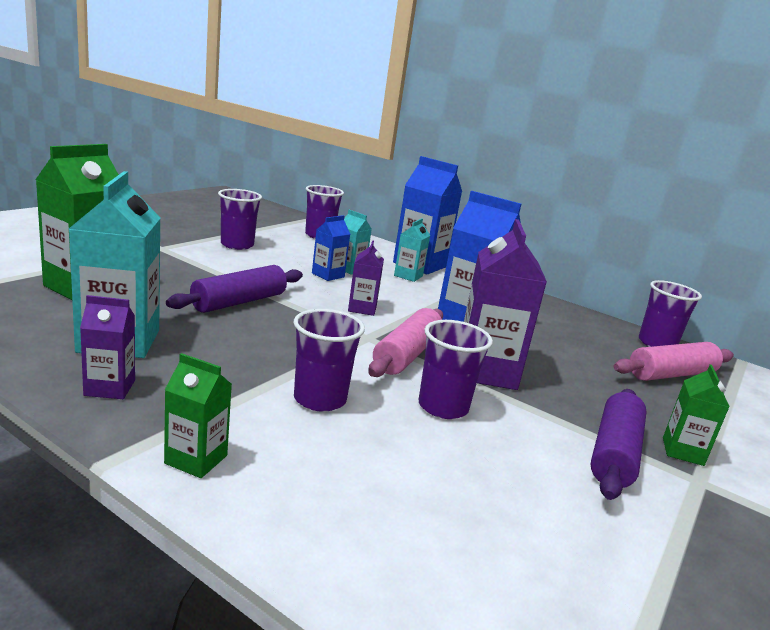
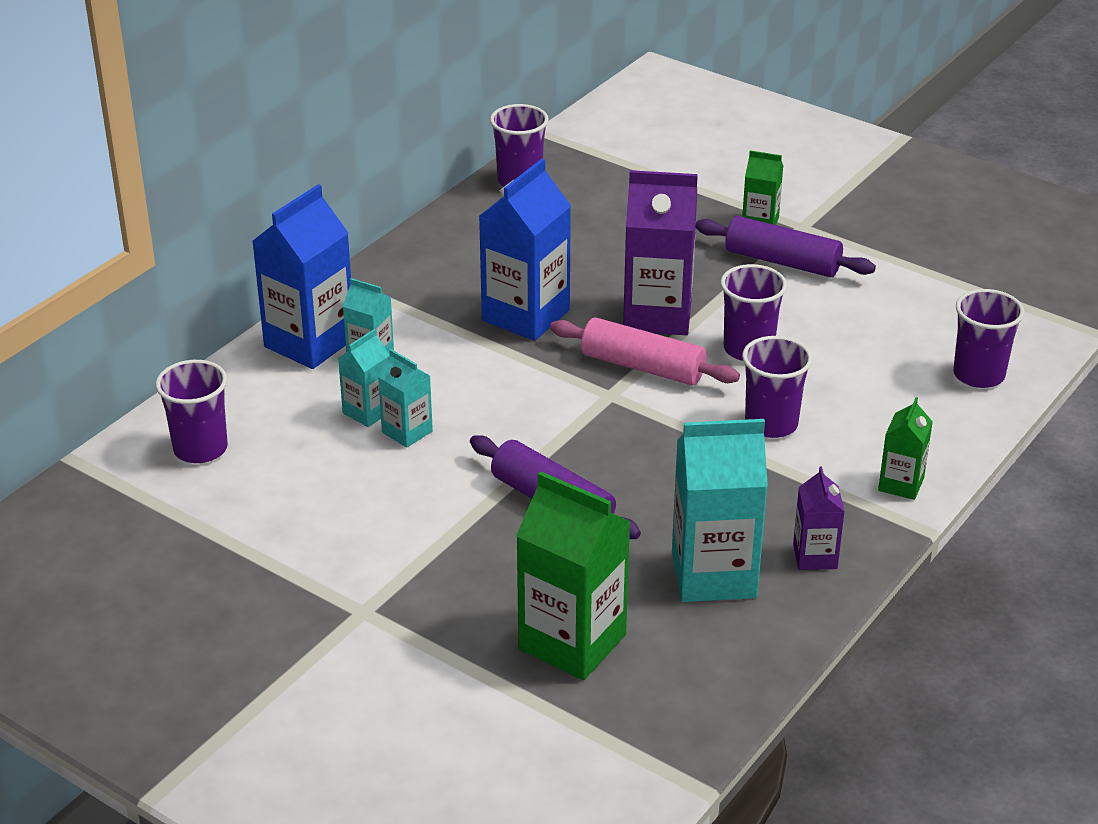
camera: 85 degrees left, 15 degrees up
purple cup [218,189,262,250] -> purple cup moved to [953,289,1024,388]
blue carton [312,215,350,281] -> turquoise carton [378,349,433,448]
purple carton [348,240,384,316] -> none
pink rolling pin [614,342,734,381] -> none

